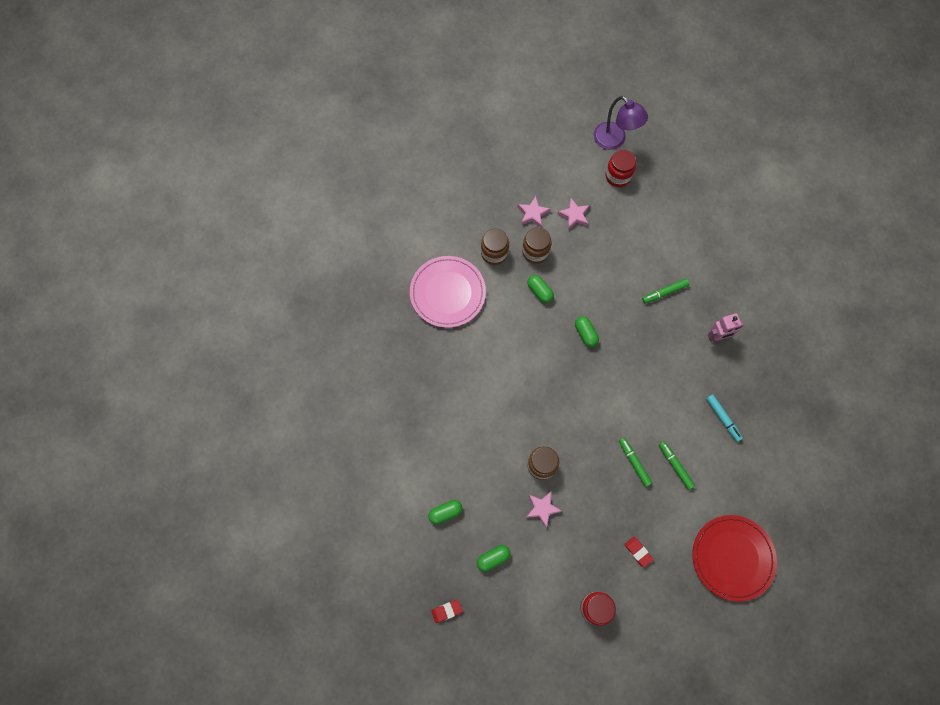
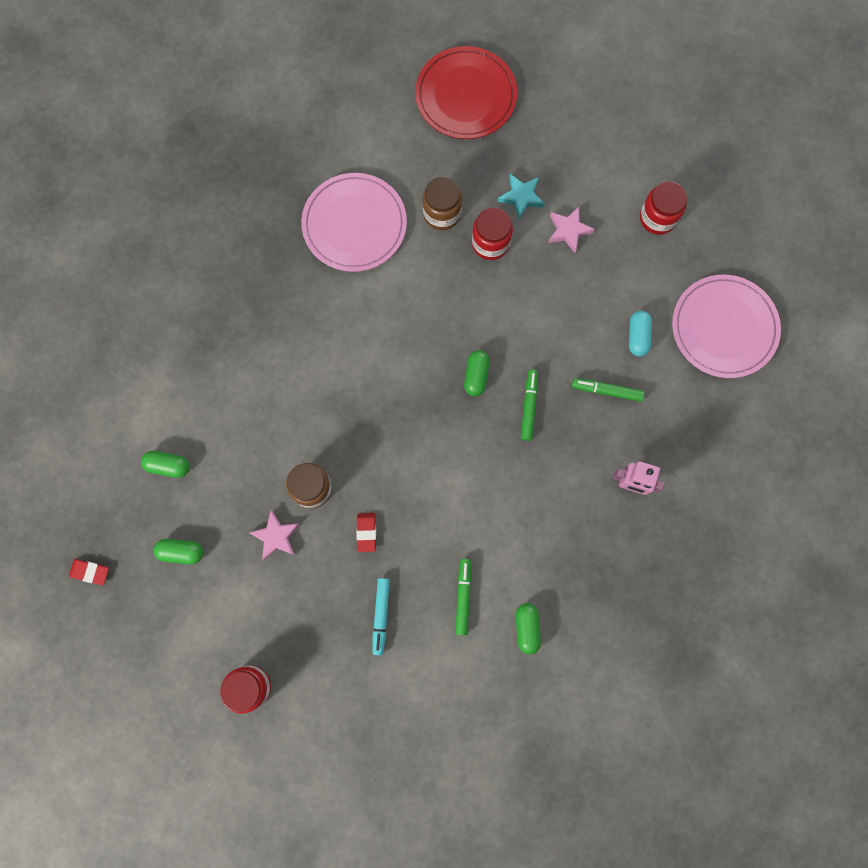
camera: 35 degrees right, 5 degrees up
pink star [517,196,550,227] -> turquoise star [498,174,545,220]
brown jar [522,227,552,264] -> red jar [472,208,513,260]
green capsule [527,275,554,303] -> green capsule moved to [516,603,541,654]
purple lamp [594,96,648,150] -> none
green marker [619,438,652,487] -> green marker moved to [521,369,538,441]
red eraser [624,537,653,568] -> red eraser moved to [356,513,376,552]
red plate [692,515,777,602] -> red plate moved to [415,46,517,139]
turquoise marker [706,395,743,442] -> turquoise marker moved to [373,578,390,655]
none -> turquoise capsule [629,311,652,357]
none -> pink plate [672,275,781,378]

